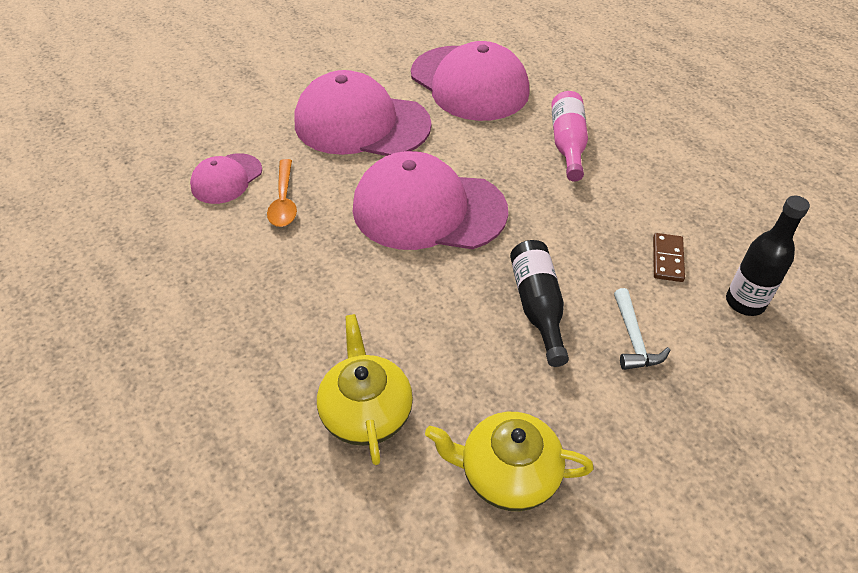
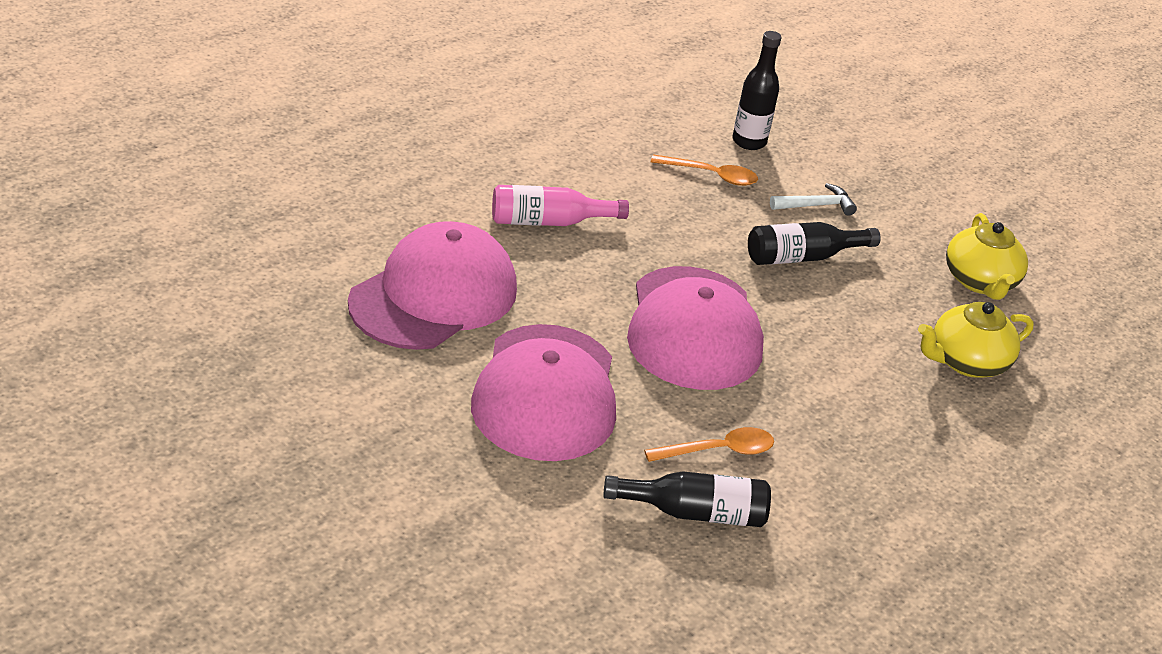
camera: 105 degrees left, 10 degrees down
pink cap [190,153,262,204] -> black bottle [603,471,771,527]
brown domino [653,233,685,282] -> orange spoon [651,154,758,186]

